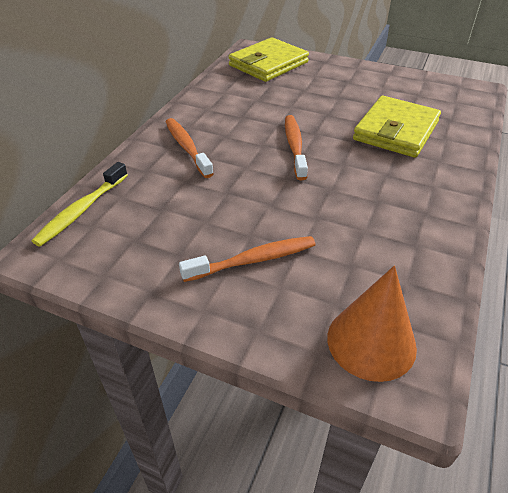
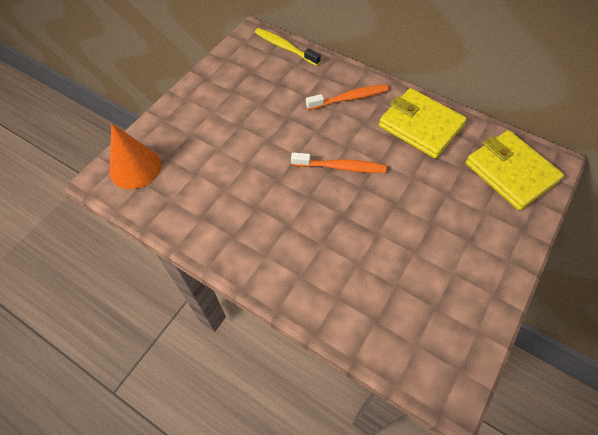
camera: 100 degrees right, 15 degrees up
orange toothbrush [179,236,316,282] -> none
yellow wallet [353,96,441,158] -> yellow wallet moved to [379,88,467,159]

